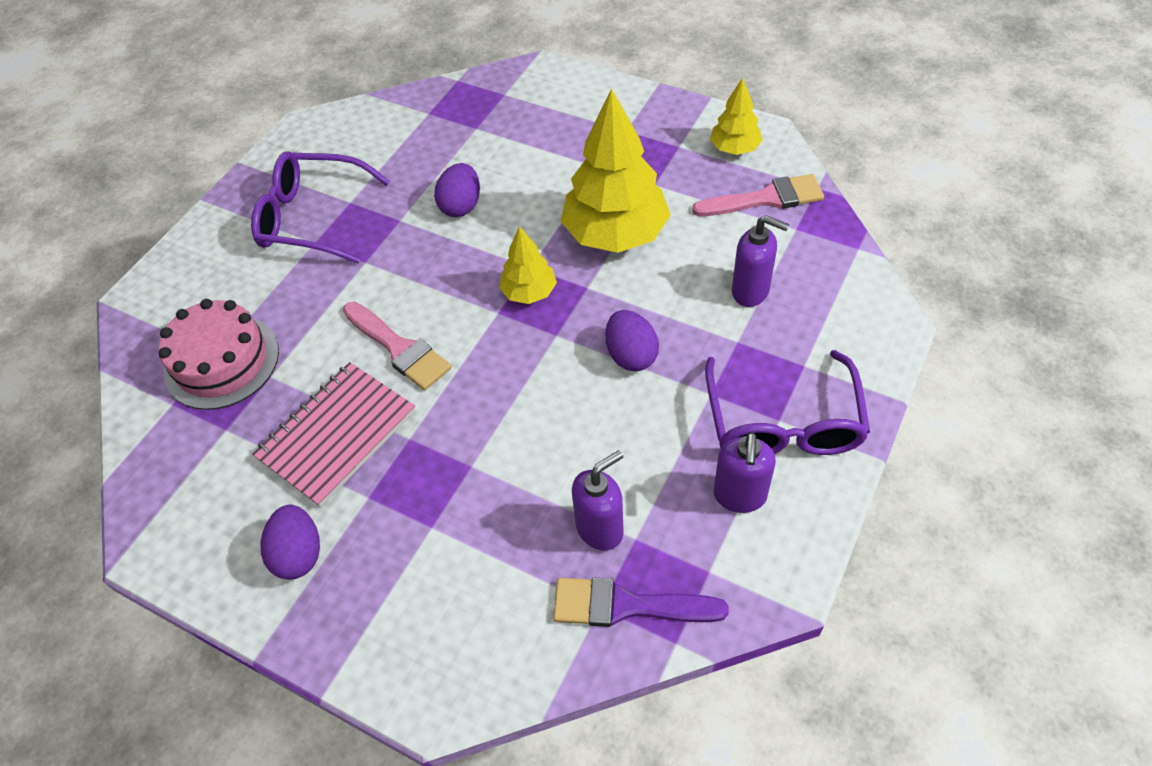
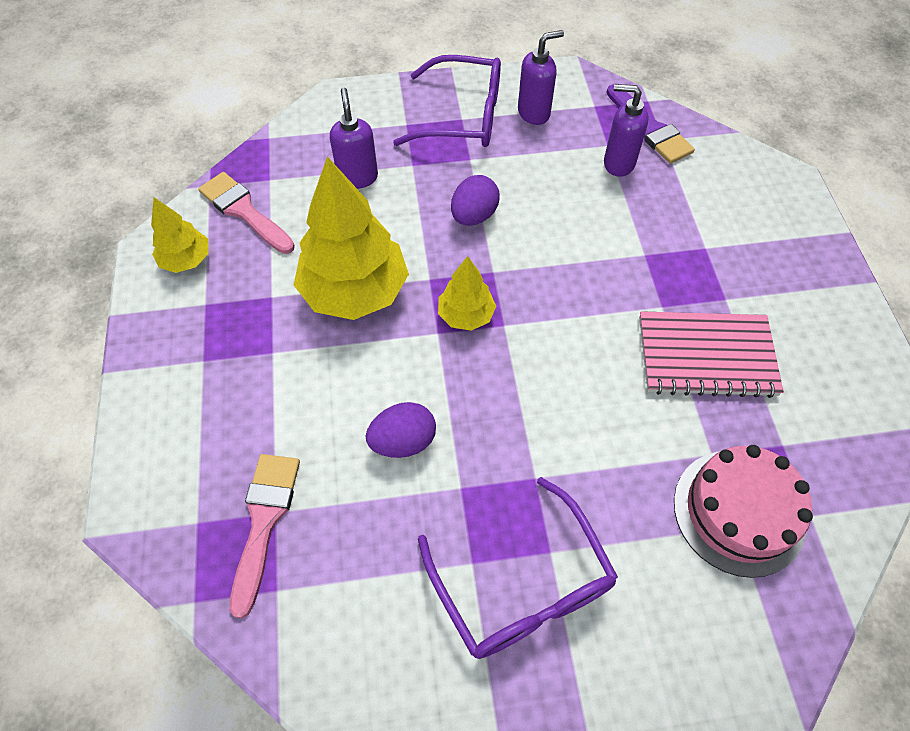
camera: 130 degrees left, 5 degrees up
purple egg [261,505,320,580] -> none
pink brush [343,302,451,390] -> pink brush moved to [229,454,300,619]
purple glasses [705,350,870,455] -> purple glasses turned 45 degrees clockwise [393,55,501,147]

